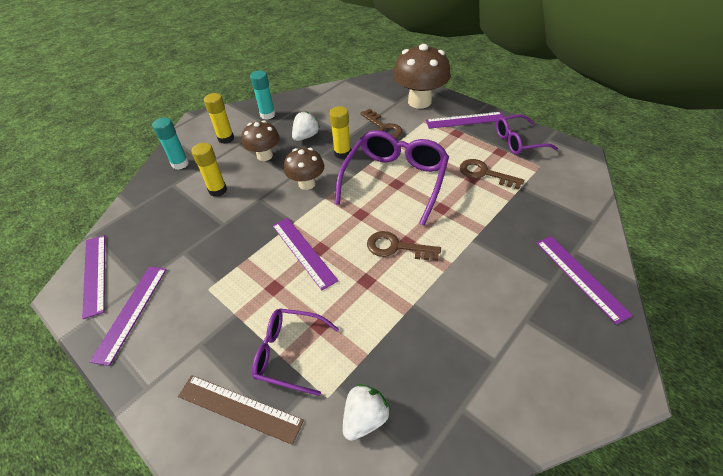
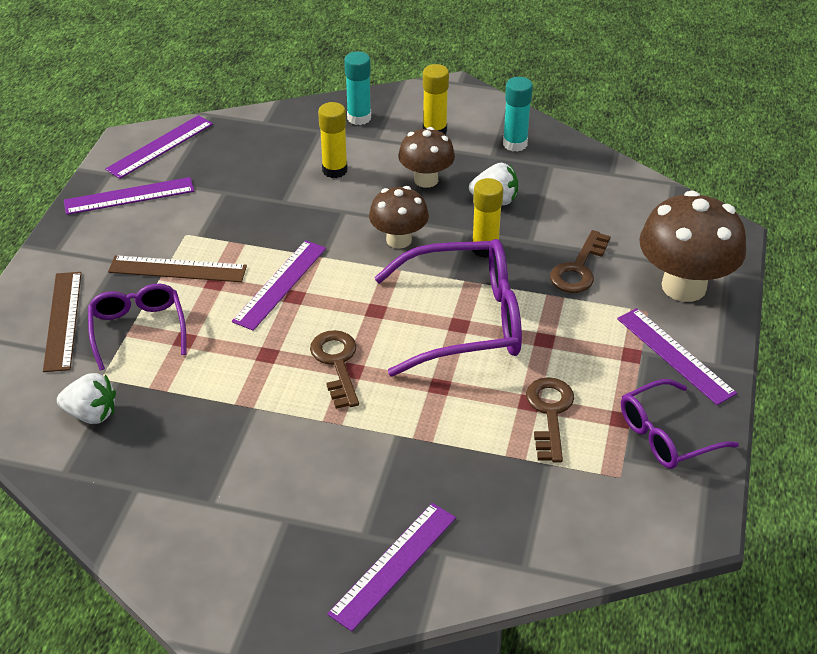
camera: 60 degrees right, 5 degrees down
purple glasses [496,114,558,155] -> purple glasses turned 75 degrees counterclockwise [621,379,739,469]
none -> brown ruler [108,255,247,282]

